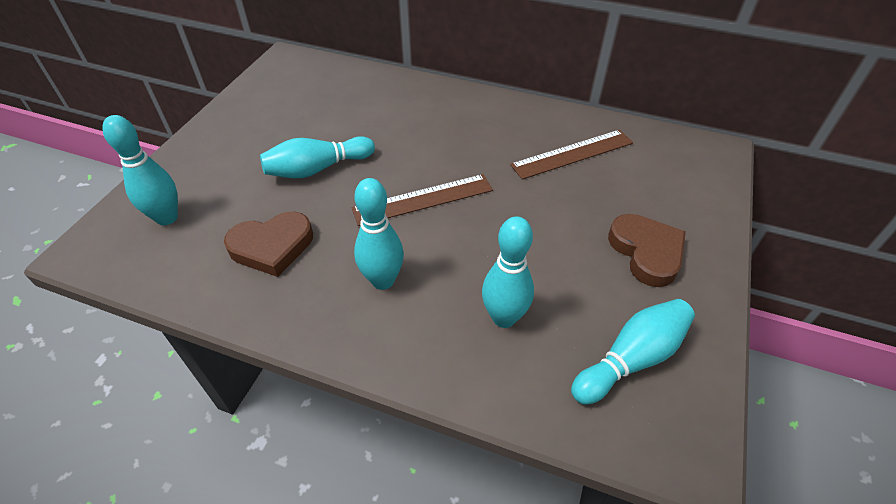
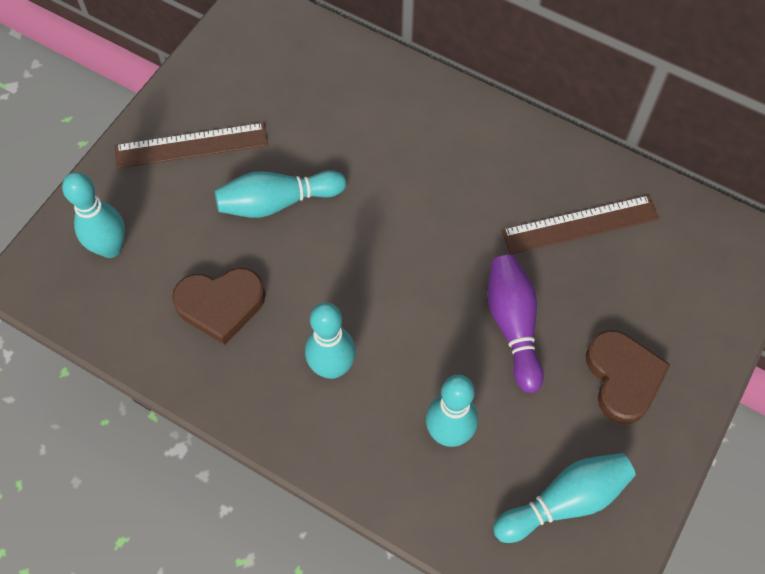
camera: 10 degrees right, 15 degrees up
brown ruler [352,174,493,226] -> brown ruler moved to [115,123,268,169]
none -> purple bowling pin [487,255,544,393]

